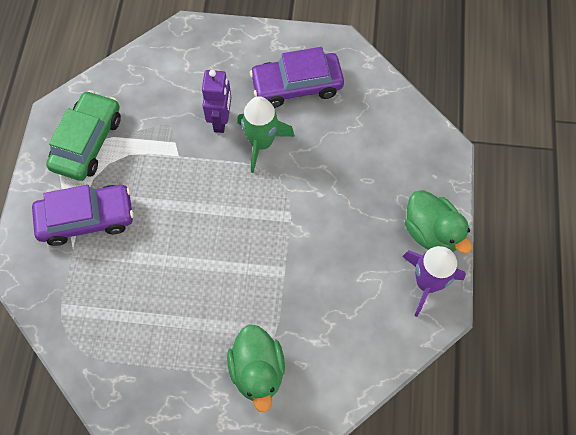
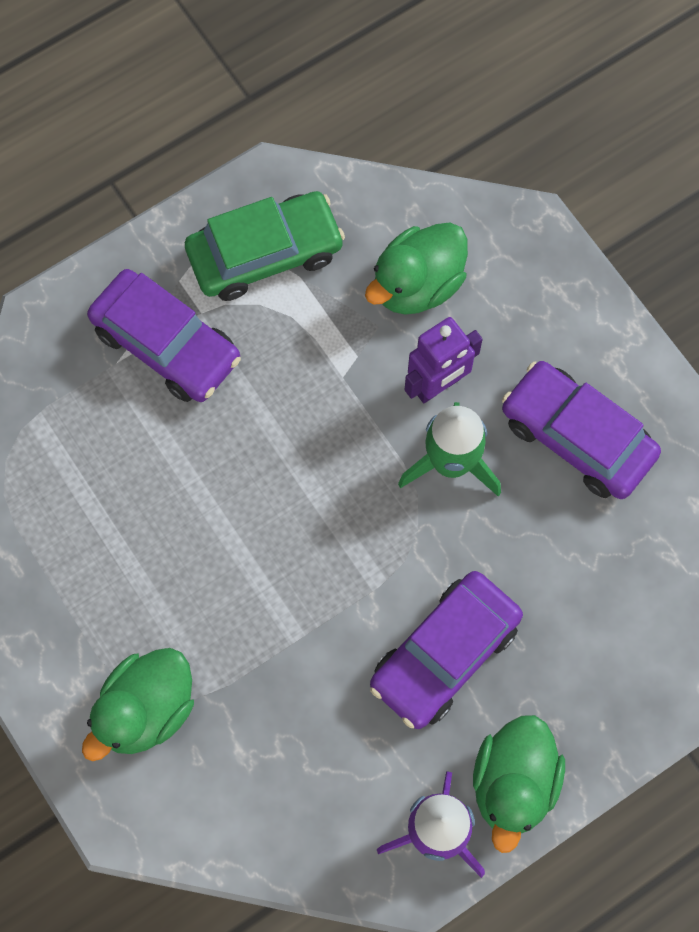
camera: 50 degrees right, 5 degrees up
none -> green duck [365,222,468,315]
none -> purple car [370,571,523,729]

